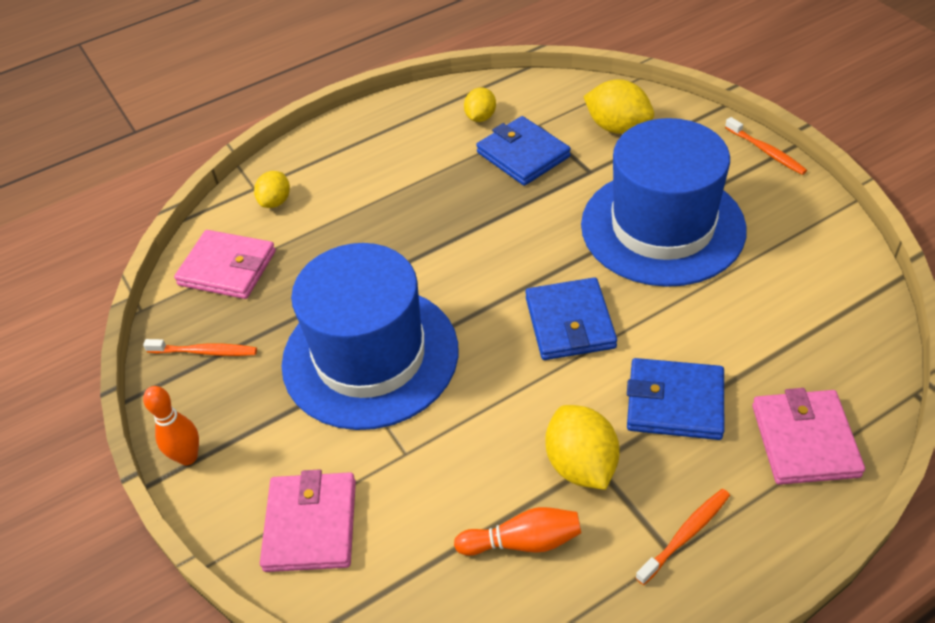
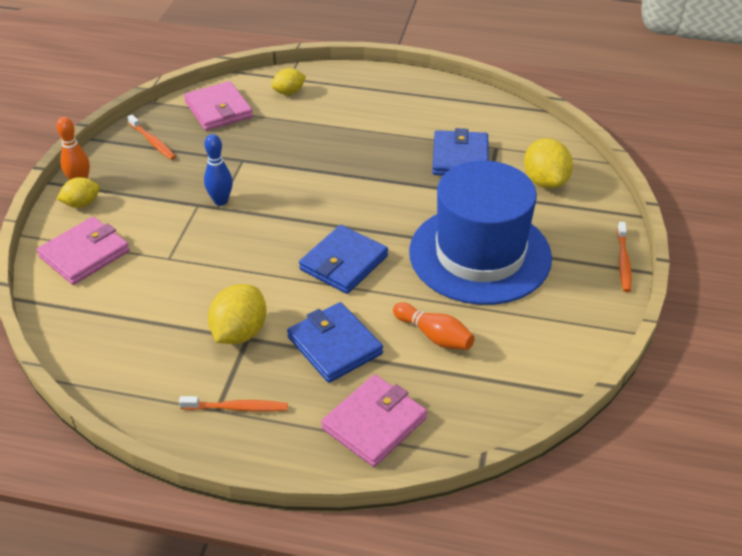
camera: 40 degrees right, 5 degrees down
blue hat [282,243,458,430] -> blue bowling pin [204,134,233,206]
orange bowling pin [454,507,581,556] -> orange bowling pin moved to [393,302,475,350]
yellow lemon [464,87,496,122] -> yellow lemon moved to [57,177,100,208]

